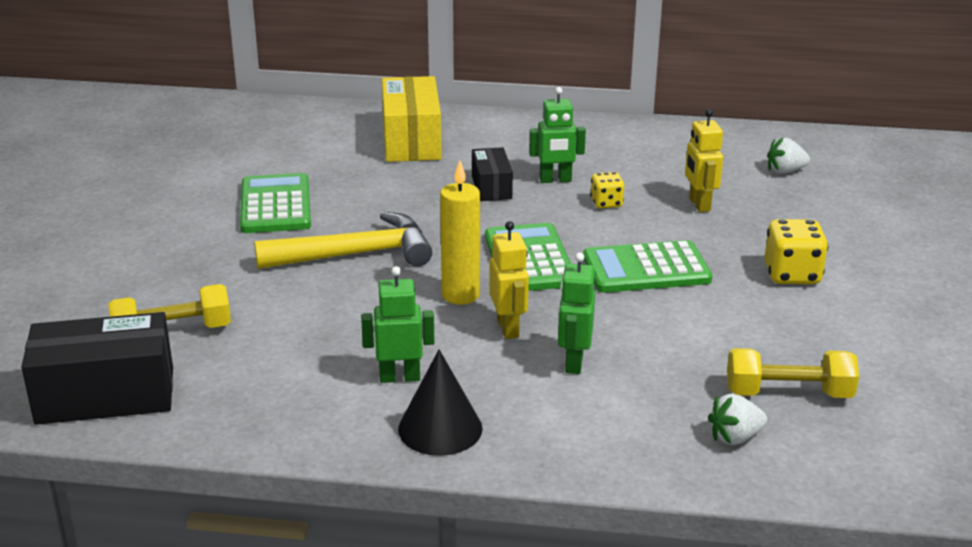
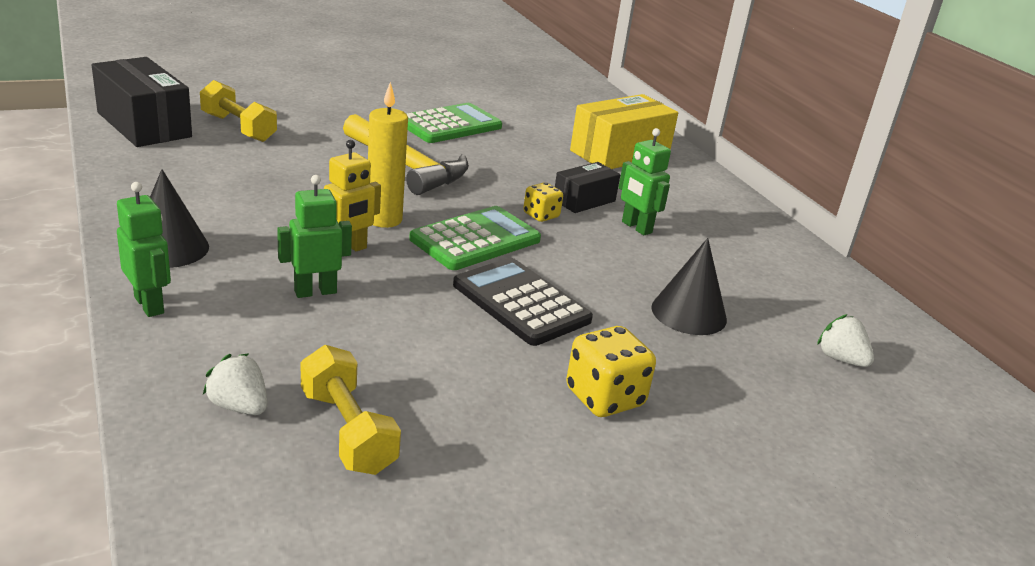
camera: 55 degrees right, 0 degrees up
green robot [361,266,434,383] -> green robot moved to [117,182,171,317]
green calculator [583,240,712,293] -> black calculator [453,258,593,346]
yellow dice [590,172,624,209] -> yellow dice moved to [523,182,563,222]
yellow robot [685,109,723,212] -> black cone [651,238,727,335]

